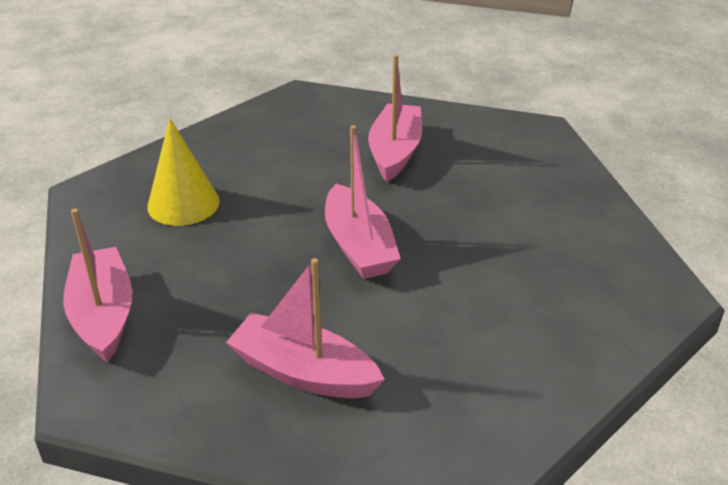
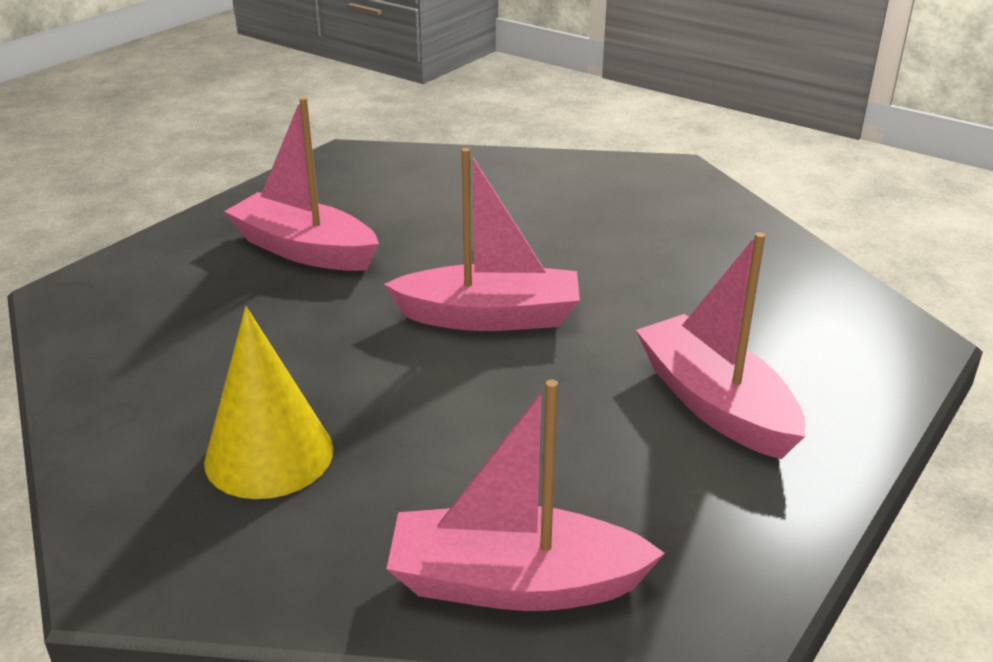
camera: 70 degrees left, 5 degrees down
pink boat [226,258,385,398] -> pink boat turned 105 degrees clockwise [636,232,806,459]

